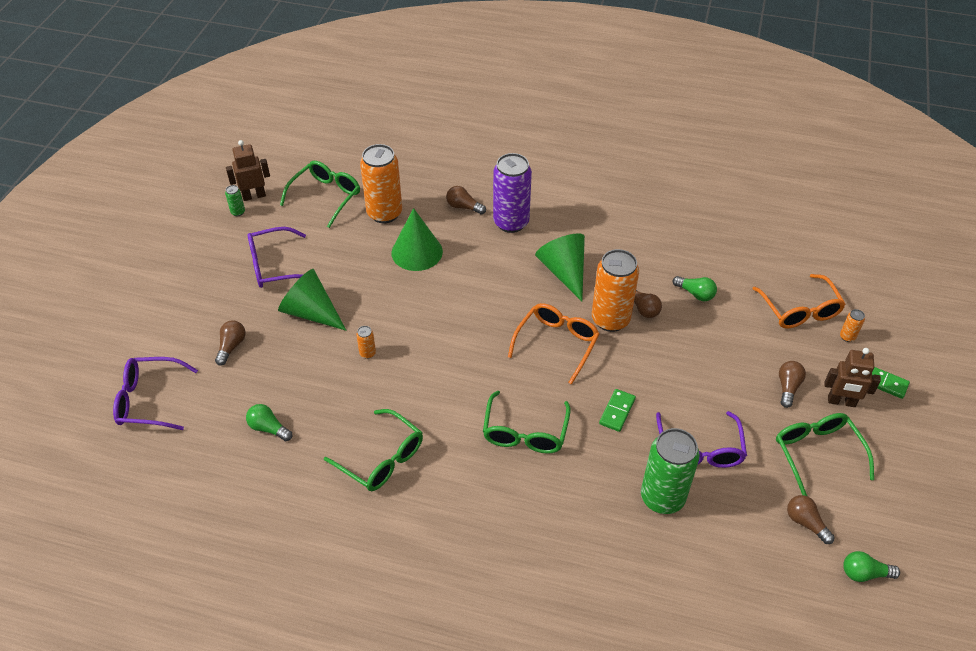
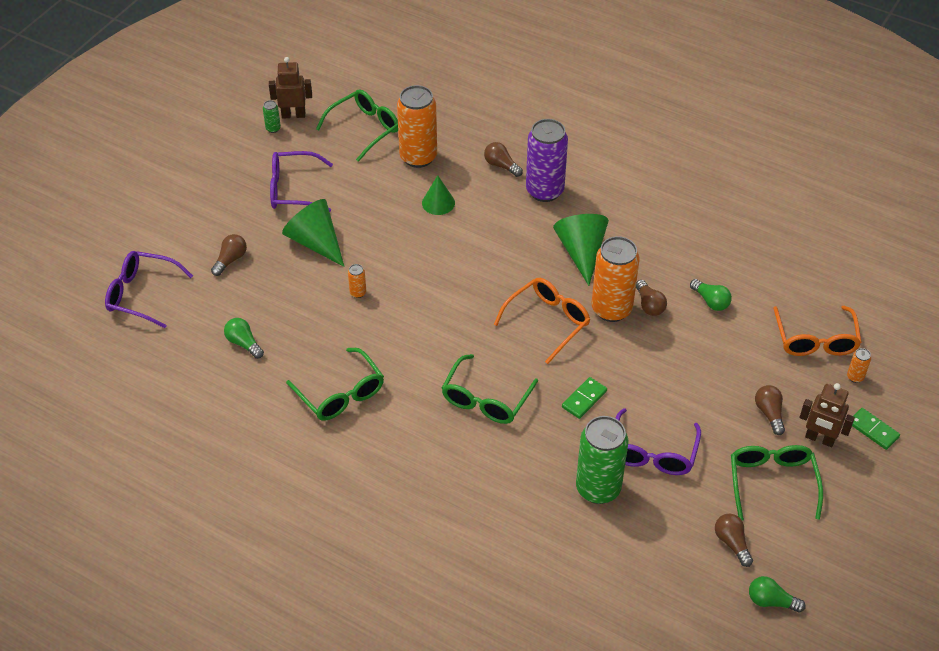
camera: 15 degrees right, 0 degrees up
green cone [392,208,443,271] -> green cone [422,175,455,215], size x0.62
brown light bulb [779,361,806,408] -> brown light bulb turned 45 degrees counterclockwise [755,385,785,435]

